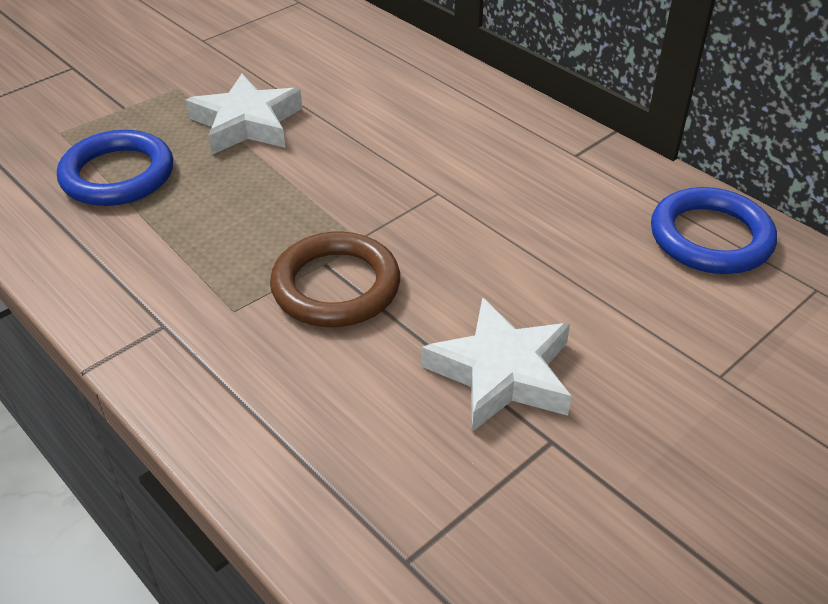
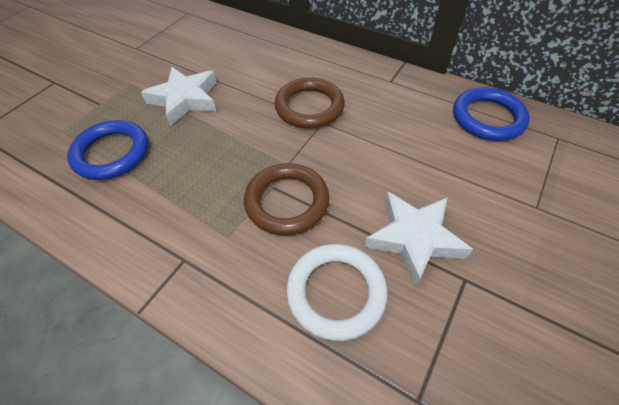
camera: 15 degrees left, 10 degrees up
none -> brown ring [275,77,345,129]
none -> white ring [286,244,388,341]

